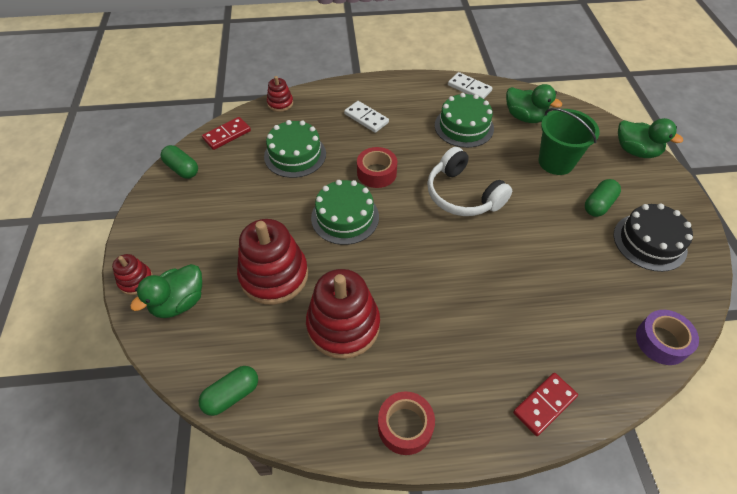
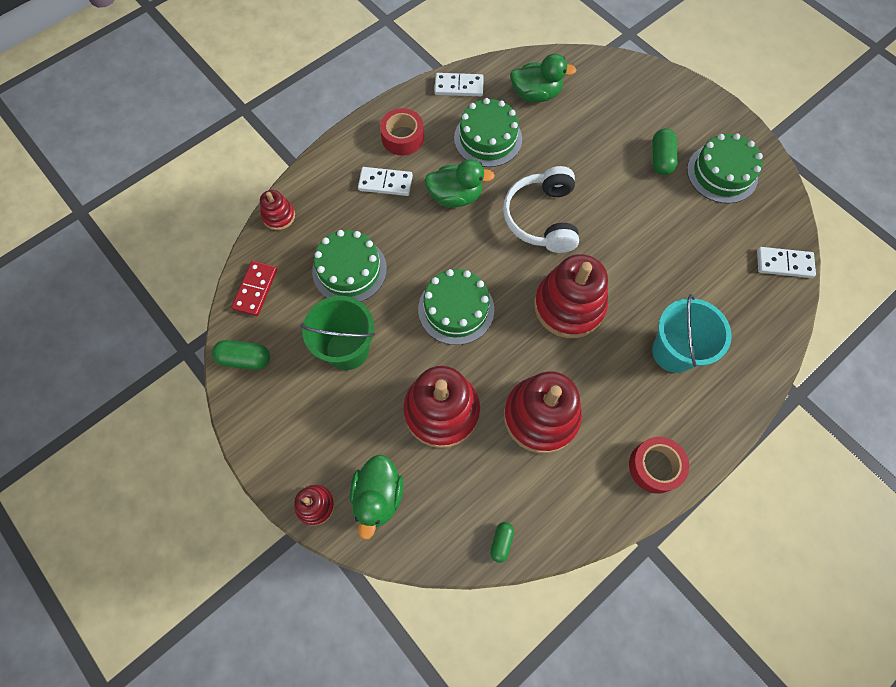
camera: 35 degrees left, 15 degrees up
green capsule [199,366,258,416] -> green capsule [490,522,514,563], size x0.62
red tape [357,147,397,188] -> red tape moved to [380,108,424,156]
white headphones [427,147,512,216] -> white headphones turned 75 degrees clockwise [503,166,579,253]
red domino [513,373,578,436] -> none
green bucket [538,108,600,175] -> green bucket moved to [300,296,375,370]
black cake [614,203,693,272] -> green cake [687,133,763,204]
green duck [618,118,683,158] -> green duck moved to [424,159,495,208]
purple tape [636,310,699,365] -> white domino [757,247,816,278]
none -> red stacking toy [534,254,608,338]
none -> turquoise bucket [652,294,732,373]

